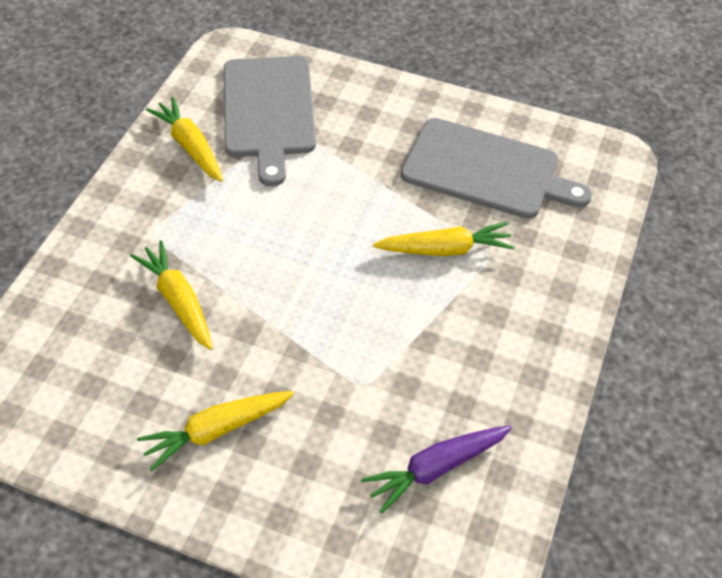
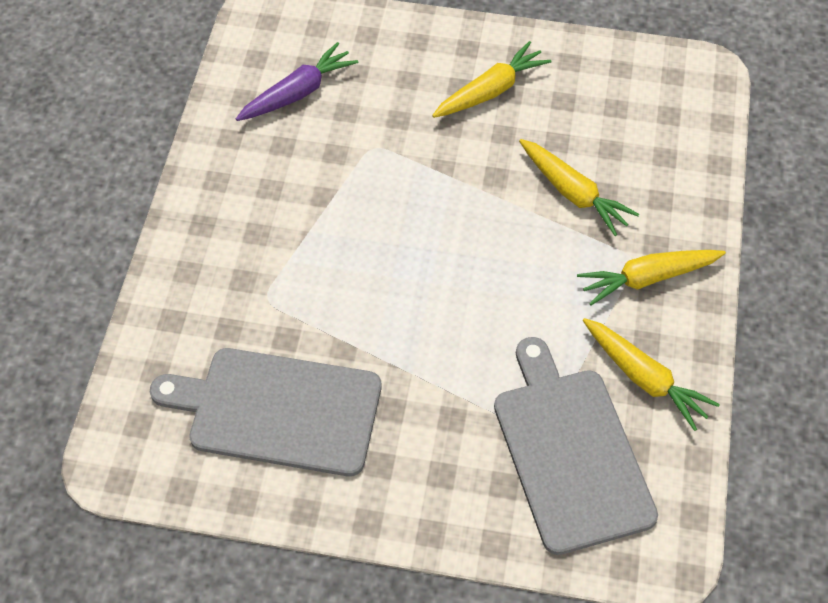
camera: 170 degrees right, 5 degrees up
yellow carrot [373,222,514,256] -> yellow carrot moved to [577,250,726,306]

